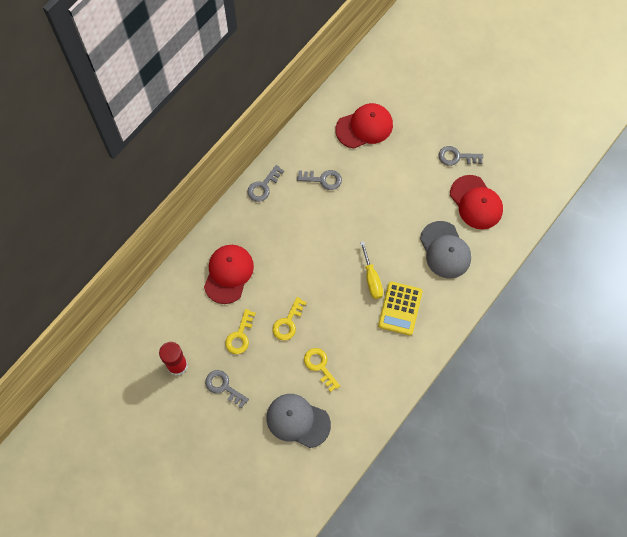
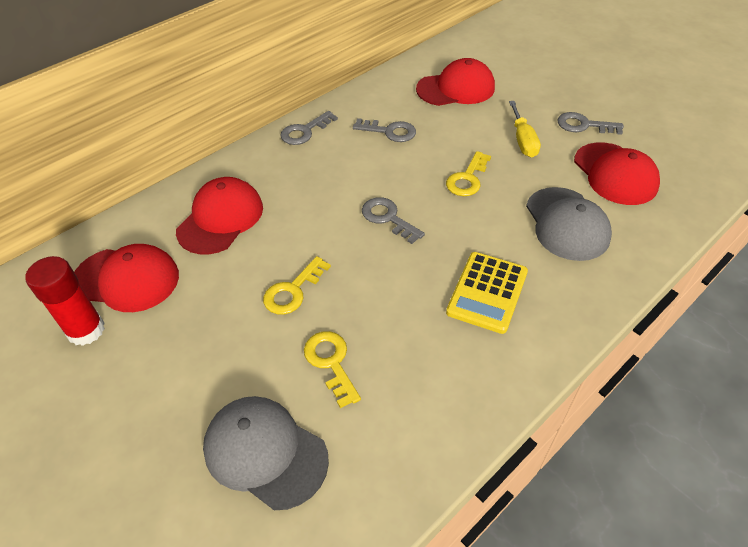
camera: 10 degrees right, 20 degrees down
grey key [205,370,249,408] -> grey key moved to [362,197,425,244]
yellow key [225,309,256,354] -> yellow key moved to [446,151,491,196]
yellow screwdriver [360,241,383,299] -> yellow screwdriver moved to [509,101,541,157]
none -> red cap [74,244,179,312]

